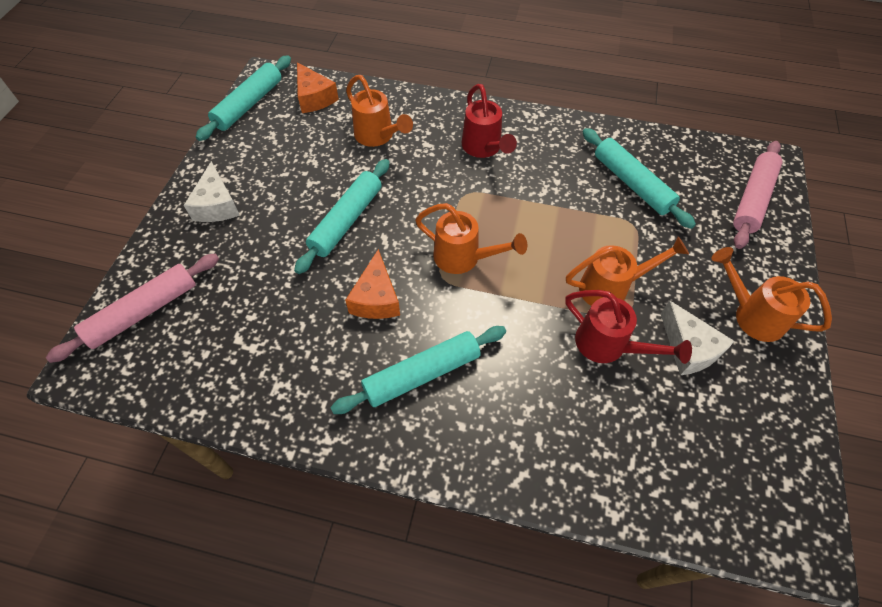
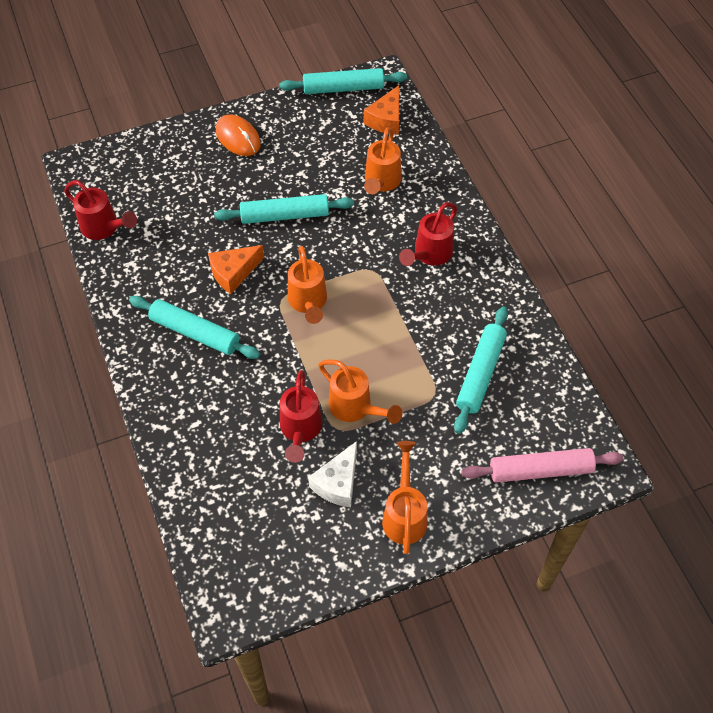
camera: 55 degrees right, 0 degrees up
pink rolling pin [46,254,219,363] -> none
white cheese [184,161,239,222] -> orange mouse [216,114,261,156]
none -> red watering can [64,180,137,240]

